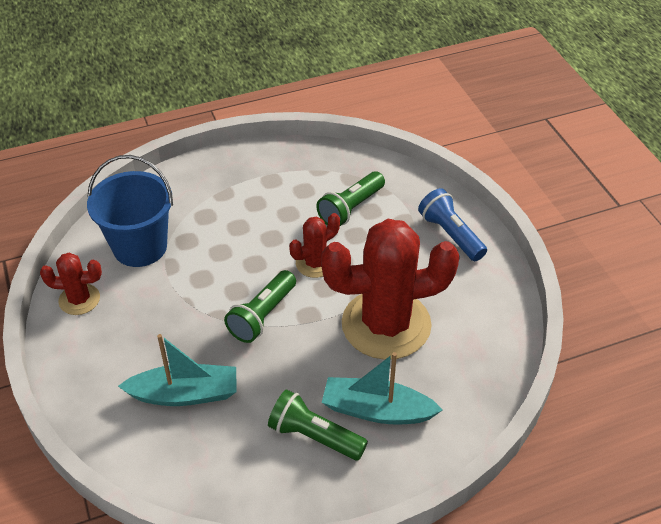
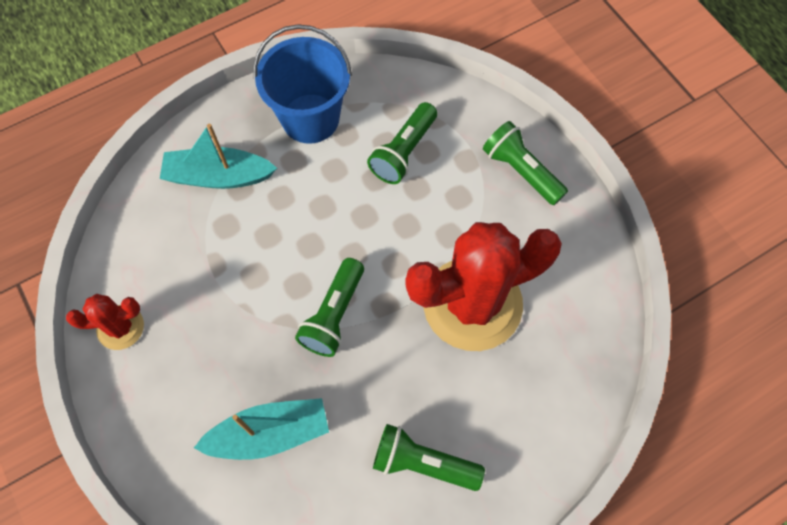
camera: 10 degrees left, 20 degrees up
blue bucket [87,155,173,267] -> blue bucket moved to [253,24,352,144]
red cactus [289,213,340,278] -> none
turquoise boat [322,352,443,424] -> turquoise boat moved to [160,124,277,189]
blue flashlight [418,188,487,261] -> green flashlight [483,121,568,205]

